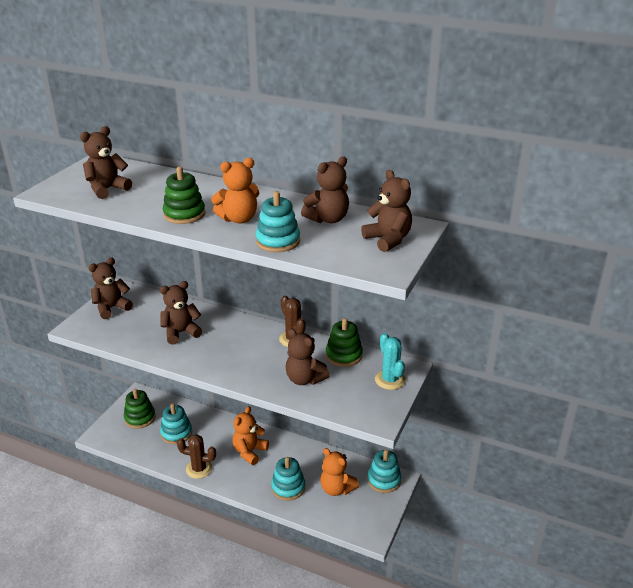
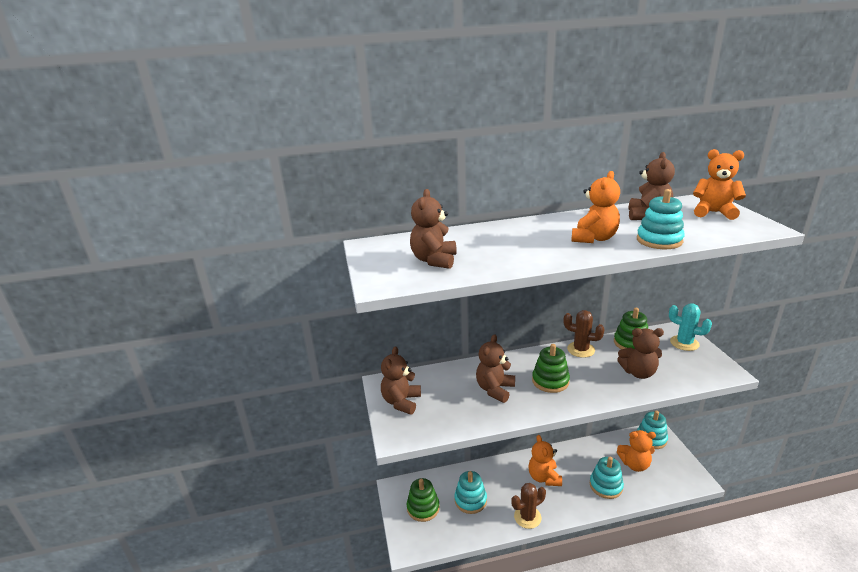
camera: 35 degrees left, 5 degrees down
green stacking toy [163,167,205,224] -> green stacking toy moved to [532,344,570,393]
brown teddy bear [361,170,412,252] -> orange teddy bear [693,149,746,220]

